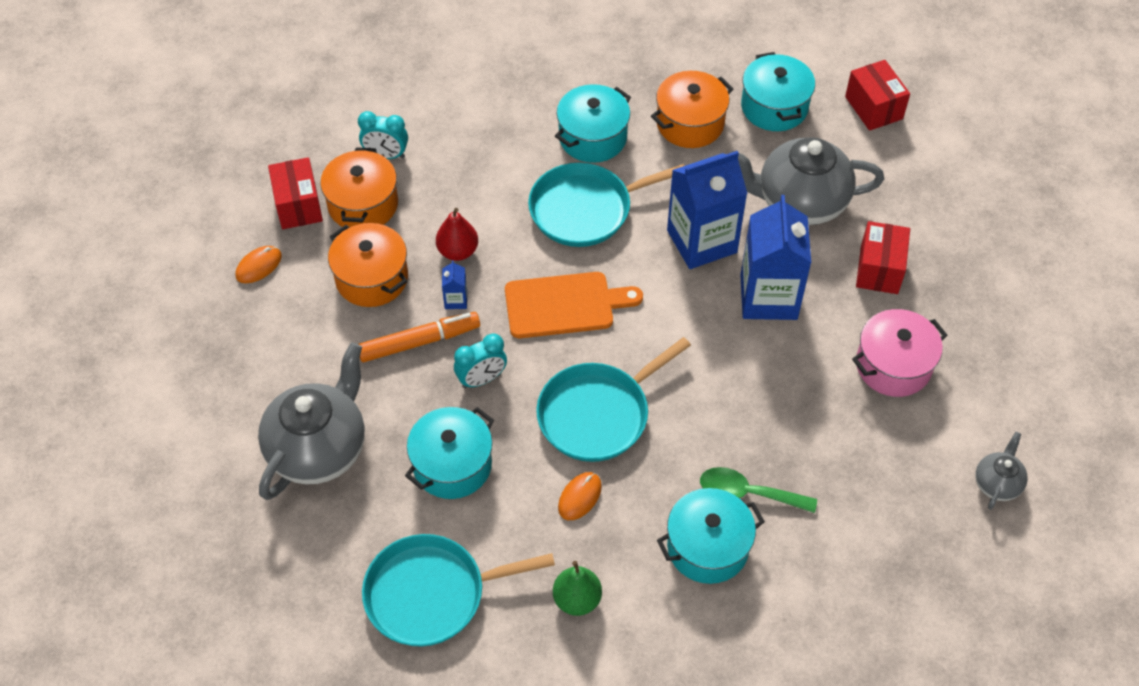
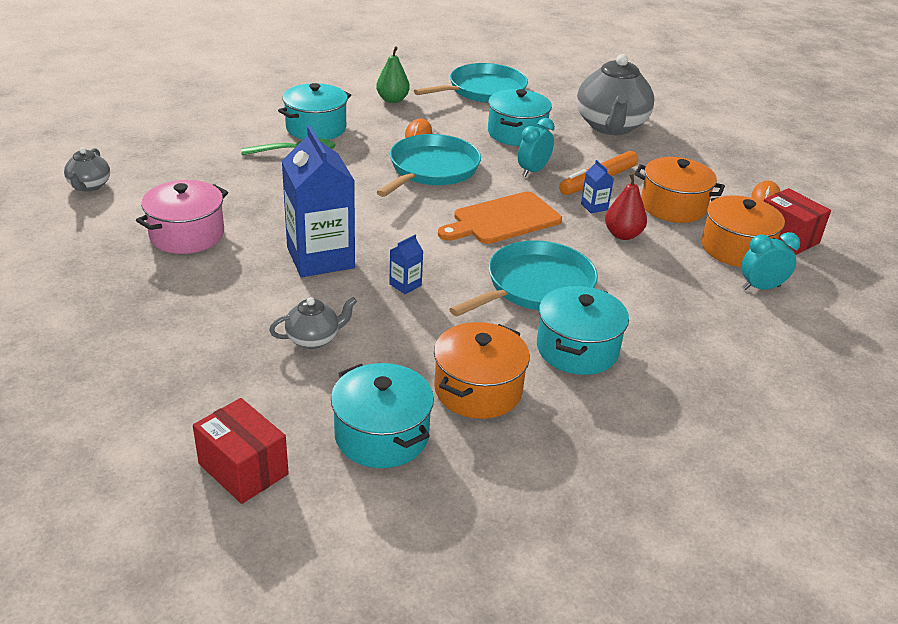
camera: 155 degrees right, 20 degrees down
blue carton [667,151,748,269] -> blue carton [389,235,424,294], size x0.40
grey teapot [730,137,884,225] -> grey teapot [269,297,357,349], size x0.48
red box [856,221,910,294] -> none

